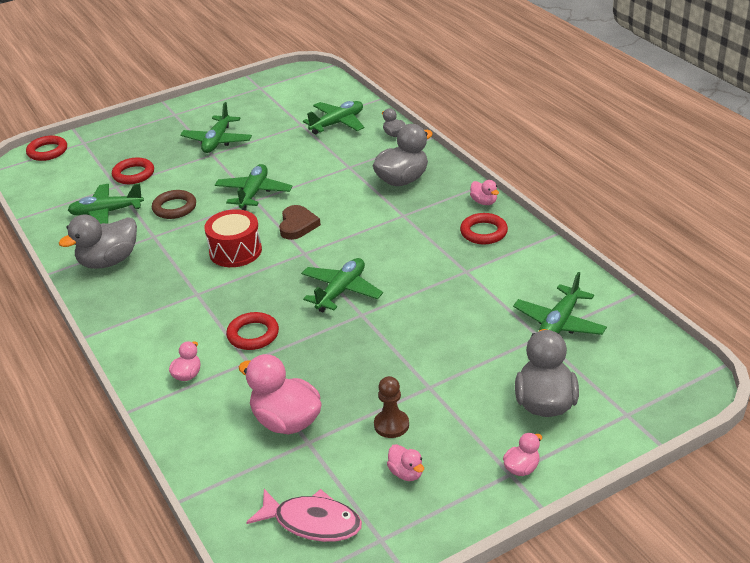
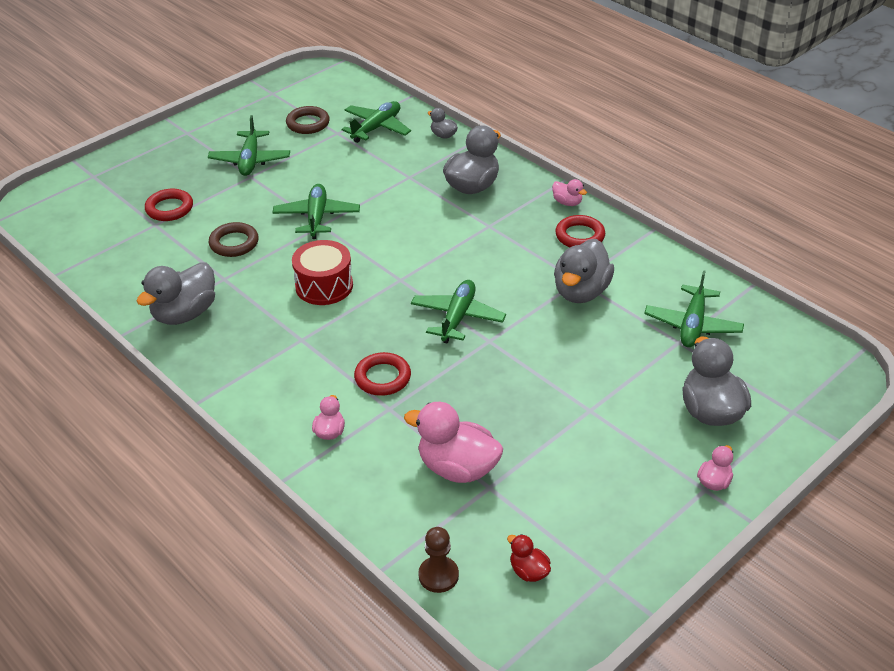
camera: 15 degrees left, 5 degrees up
red ring [26,135,67,161] -> none
green plane [68,183,144,224] -> none
pink fish [246,489,362,542] -> red duck [507,534,551,582]
brown heart [279,205,321,240] -> none
brown pawn [374,376,409,438] -> brown pawn moved to [418,527,459,593]
pink duck [387,444,424,481] -> none
none -> brown ring [286,106,330,134]
none -> grey duck [554,239,614,303]

